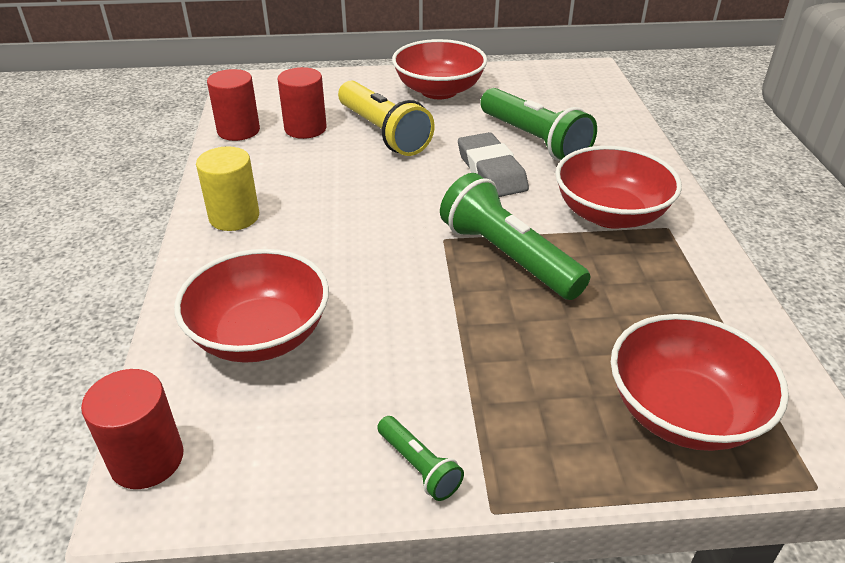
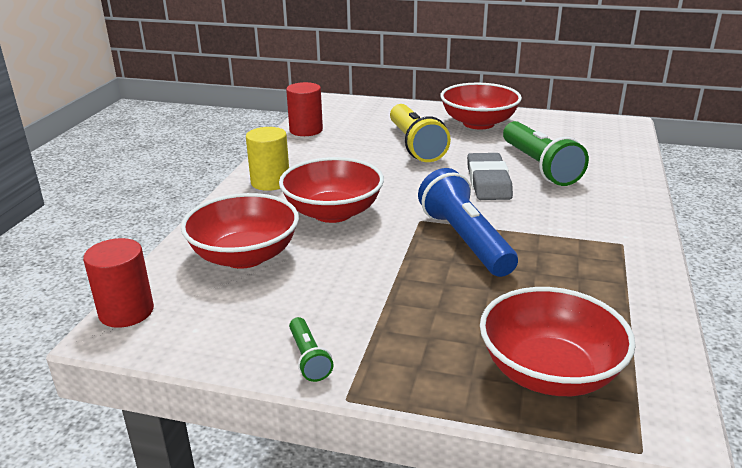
camera: 20 degrees right, 10 degrees down
red cylinder [278,67,327,139] -> none
green flashlight [440,173,590,300] -> blue flashlight [418,168,518,277]
red bowl [555,146,682,229] -> red bowl moved to [279,157,384,223]

